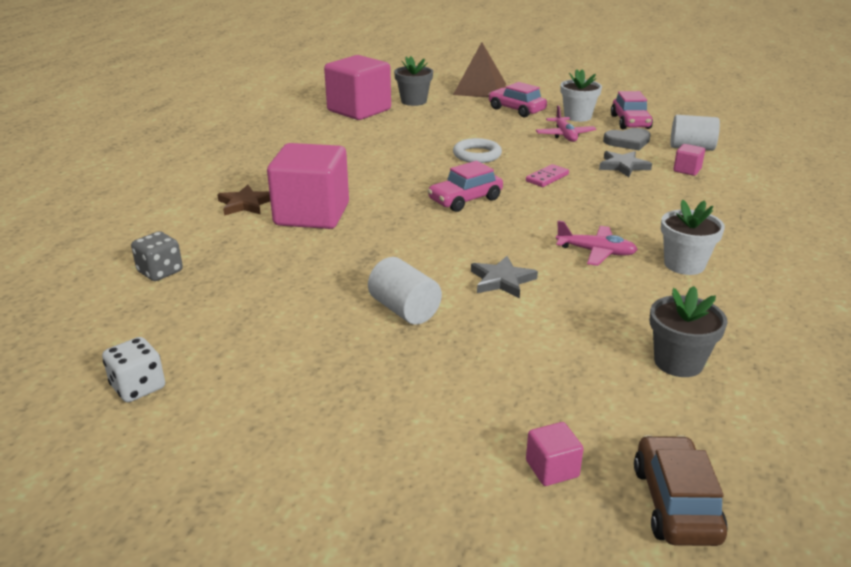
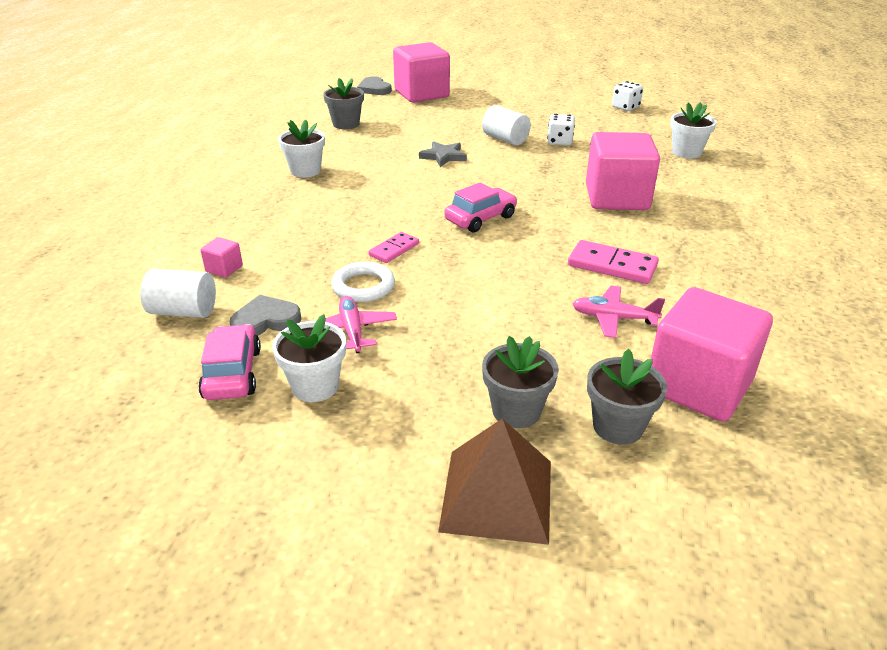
camera: 175 degrees right, 5 degrees up
grey dice [131,231,183,281] -> white flower pot [670,102,717,159]
brown star [217,185,270,216] -> none
white ring [453,138,502,163] -> white ring moved to [331,262,395,302]
pink car [488,82,547,117] -> none
pink cube [526,422,584,486] -> pink cube [393,42,450,103], size x2.48
pink plane [556,221,638,266] -> pink plane moved to [572,286,665,338]
grey star [599,151,652,177] -> none
brown car [634,435,728,546] -> grey heart [357,76,392,95]
none -> grey flower pot [482,336,559,428]
none -> white dice [547,114,575,146]
none -> pink domino [568,240,659,284]

